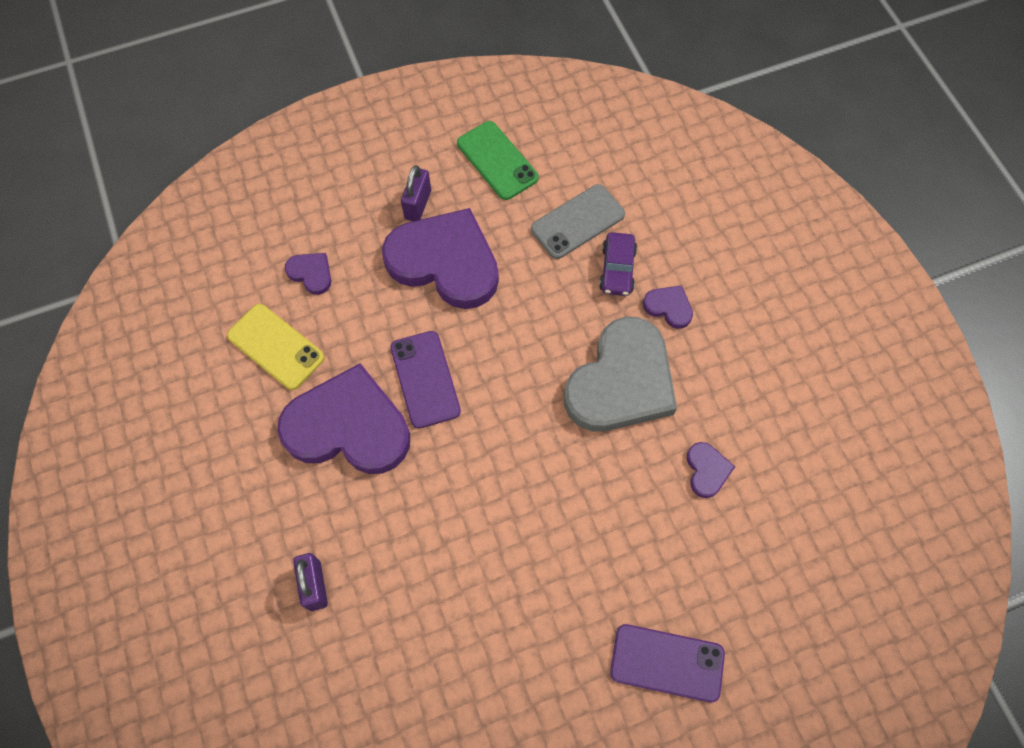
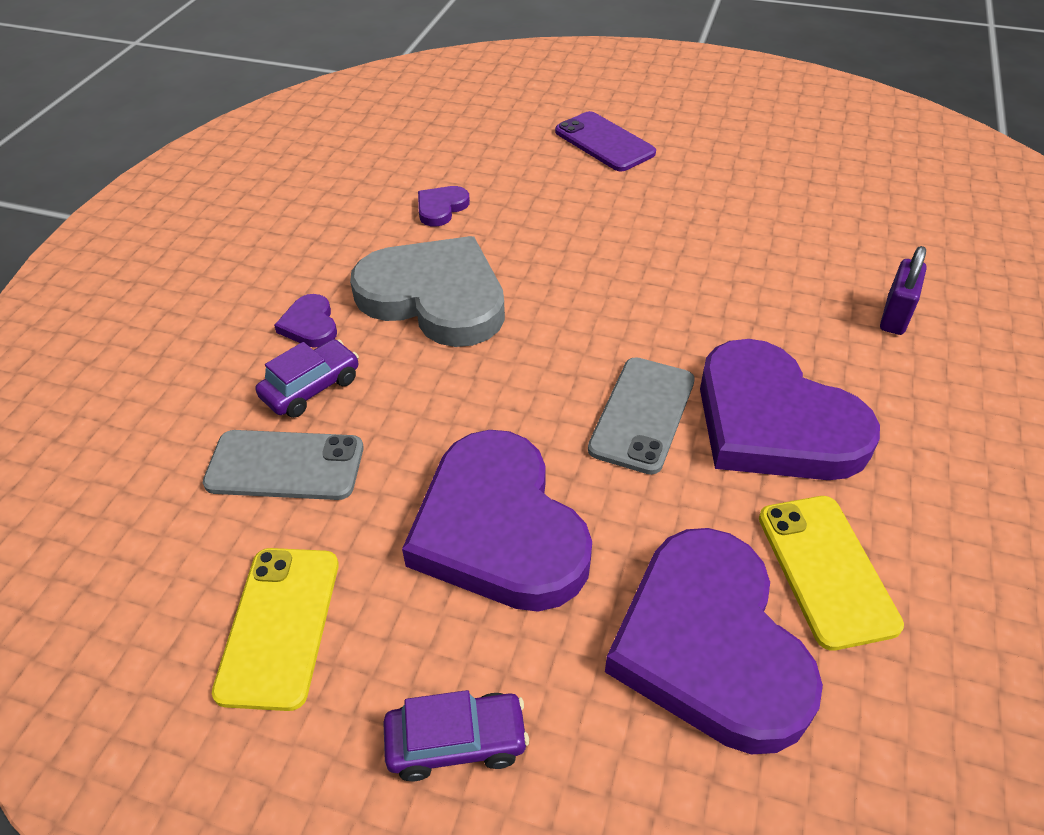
camera: 140 degrees left, 20 degrees down
purple heart [285,253,331,295] -> purple heart [605,528,823,754], size x2.38
purple phone [390,331,461,429] -> grey phone [588,357,695,475]
purple padlock [401,165,431,221] -> none
green phone [457,121,539,200] -> yellow phone [212,548,339,711]
grey heart [564,317,677,432] -> grey heart turned 45 degrees clockwise [350,236,505,347]
none -> purple car [383,690,529,782]

